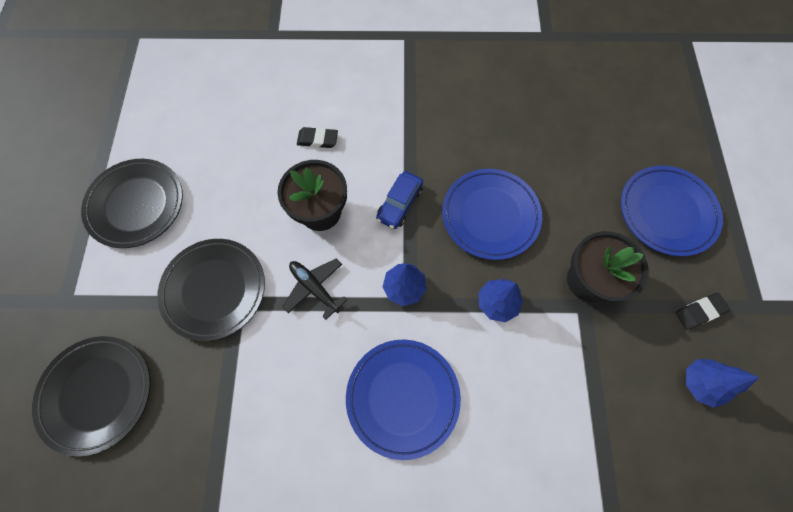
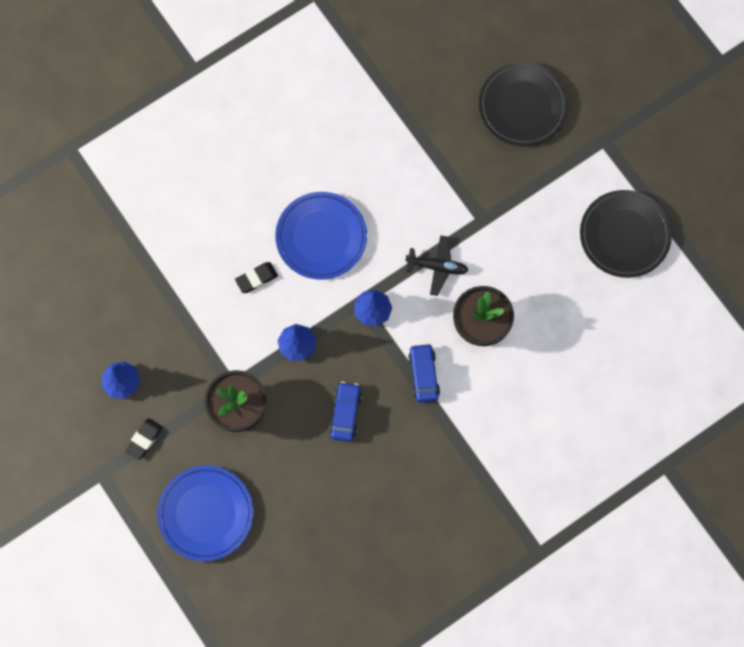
camera: 145 degrees right, 5 degrees up
black plate [157,239,265,341] -> none
black eraser [297,127,338,148] -> black eraser moved to [235,262,278,293]
blue plate [442,169,542,260] -> blue car [329,382,362,442]

